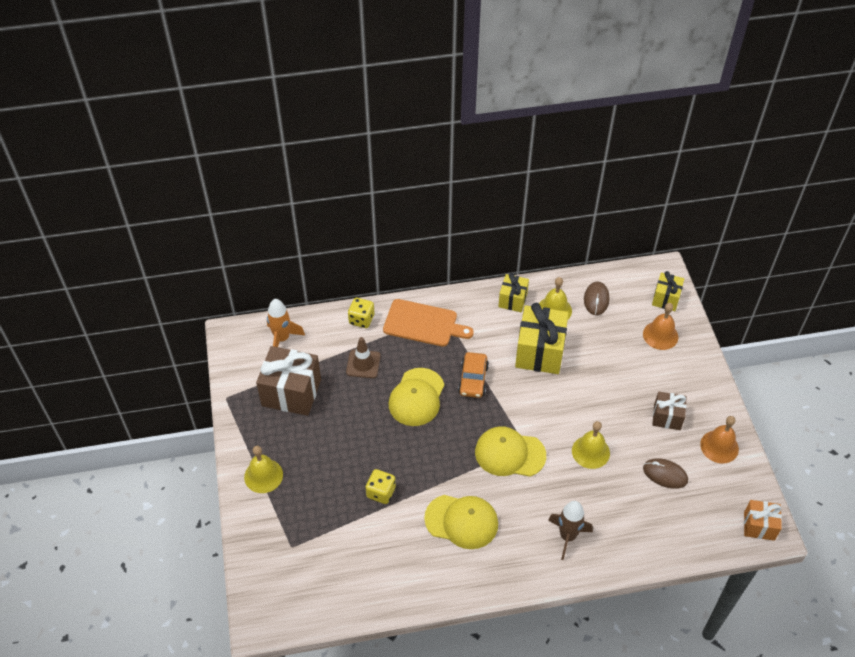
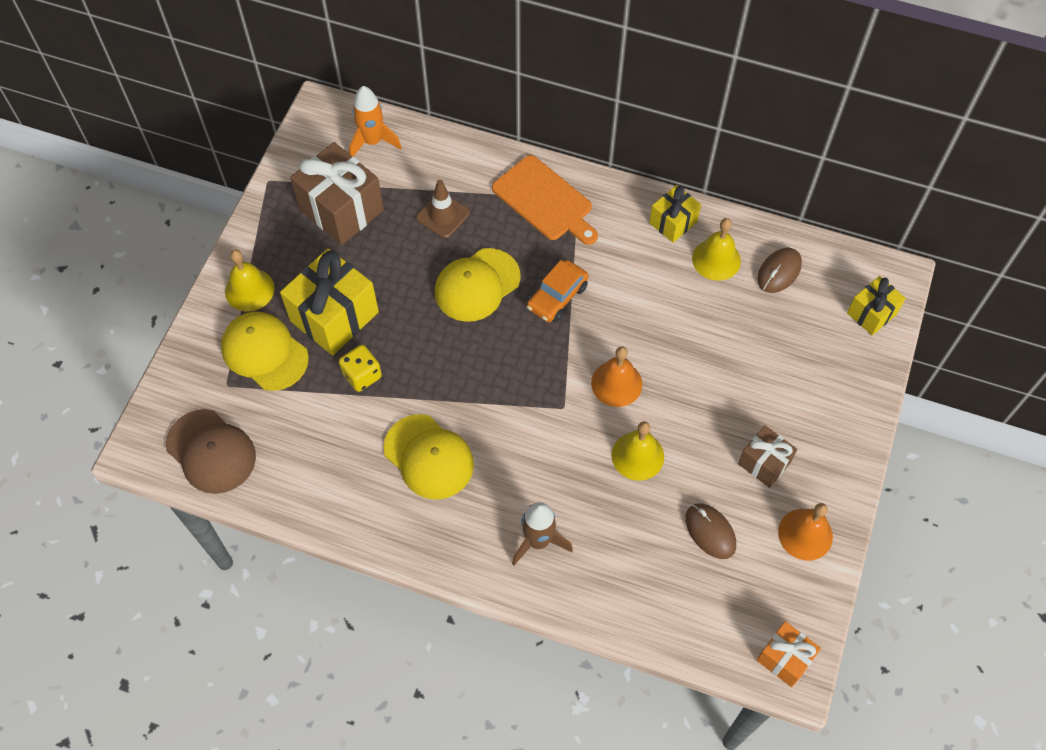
camera: 30 degrees right, 10 degrees up
yellow dice [348,298,374,328] -> none
yellow cap [475,426,546,477] -> yellow cap moved to [221,312,309,391]
yellow gift [515,303,569,374] -> yellow gift moved to [280,248,379,356]
orange bell [643,303,679,350] -> orange bell moved to [591,346,642,407]
none -> brown cap [166,409,256,494]

